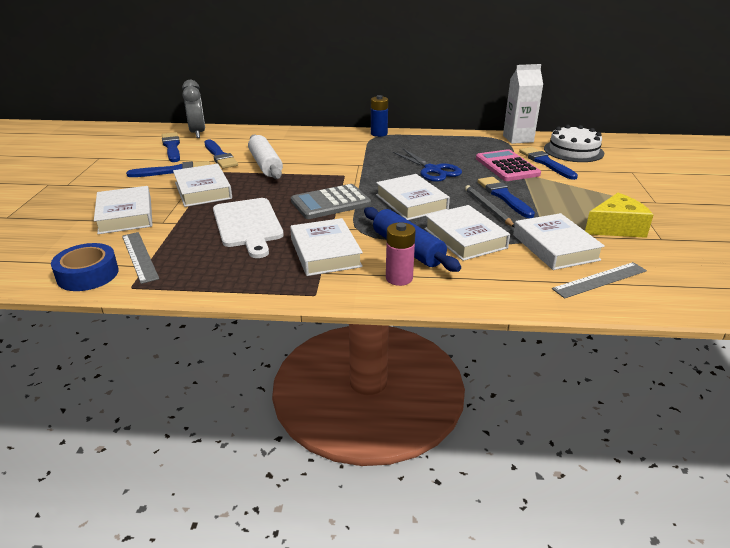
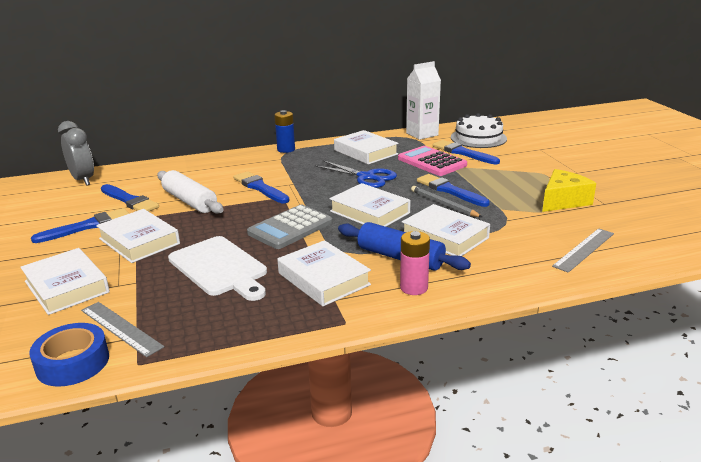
camera: 20 degrees left, 5 degrees down
blue brush [162,132,180,162] -> blue brush moved to [234,171,290,203]
white book [513,213,605,270] -> white book moved to [334,130,398,165]

